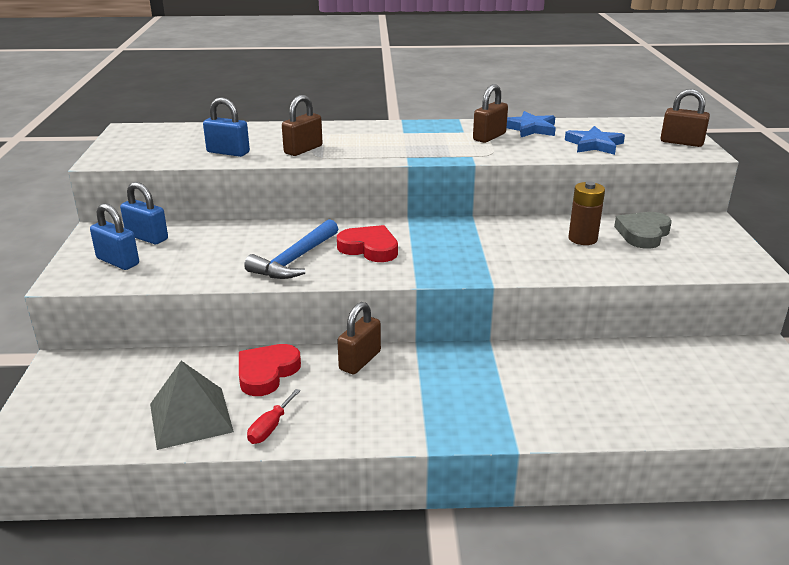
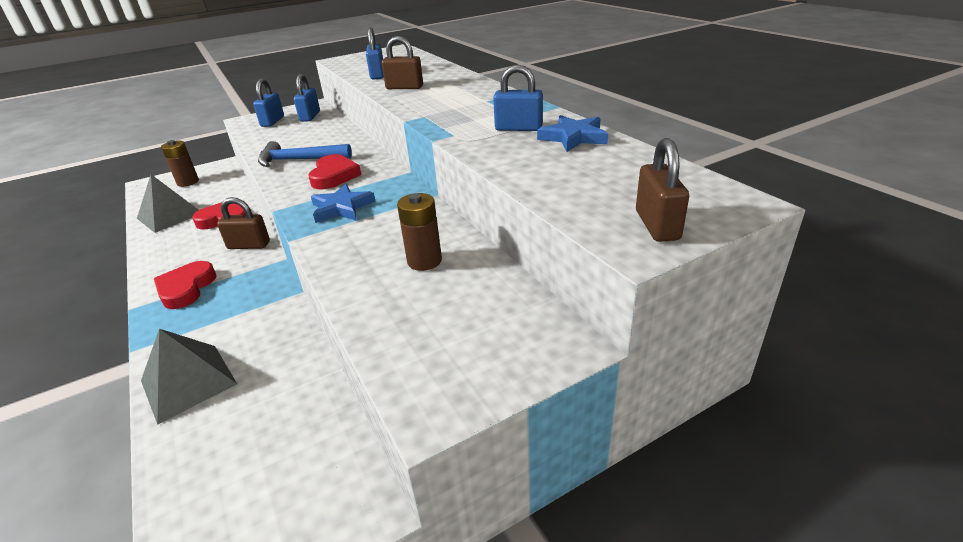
camera: 65 degrees right, 5 degrees up
red screwdriver [247,389,301,444] -> none
brown padlock [473,84,508,143] -> blue padlock [493,65,543,131]
blue star [565,126,625,155] -> blue star moved to [311,184,375,223]
grey heart [614,212,672,249] -> none
none -> grey pyramid [141,329,237,425]
none -> red heart [154,261,216,309]
none -> brown battery [161,140,199,187]

